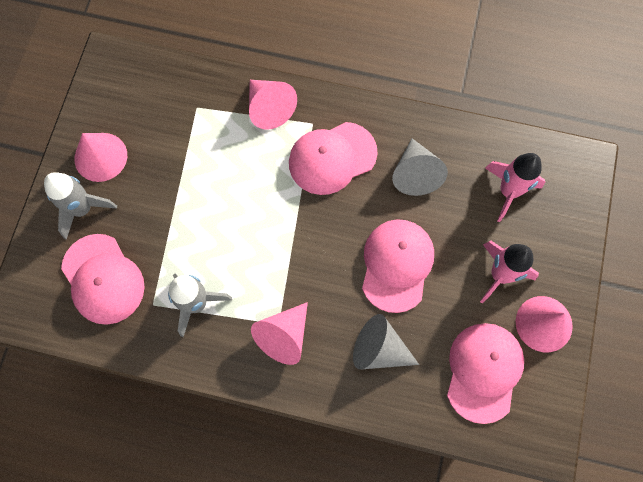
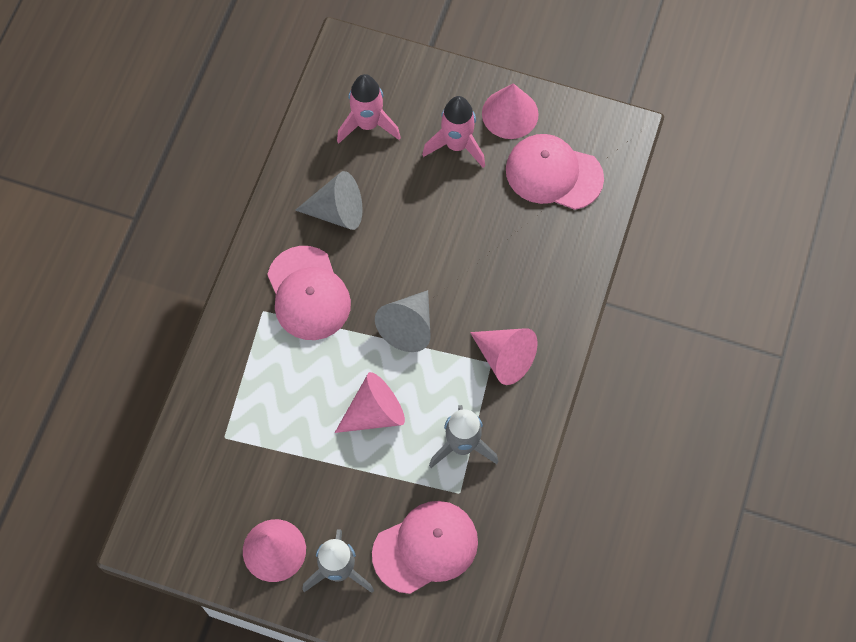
camera: 85 degrees left, 5 degrees down
pink cone [249,80,297,130] -> pink cone moved to [335,372,405,433]
grey cone [353,314,419,370] -> grey cone moved to [375,290,431,352]
pink cap [362,219,434,313] -> none

